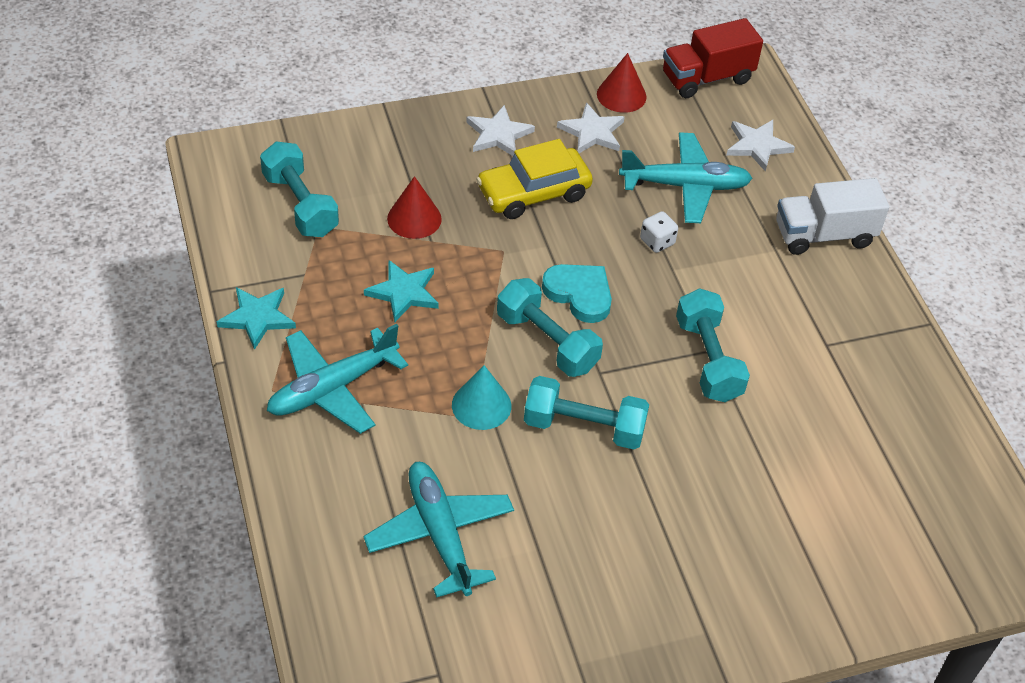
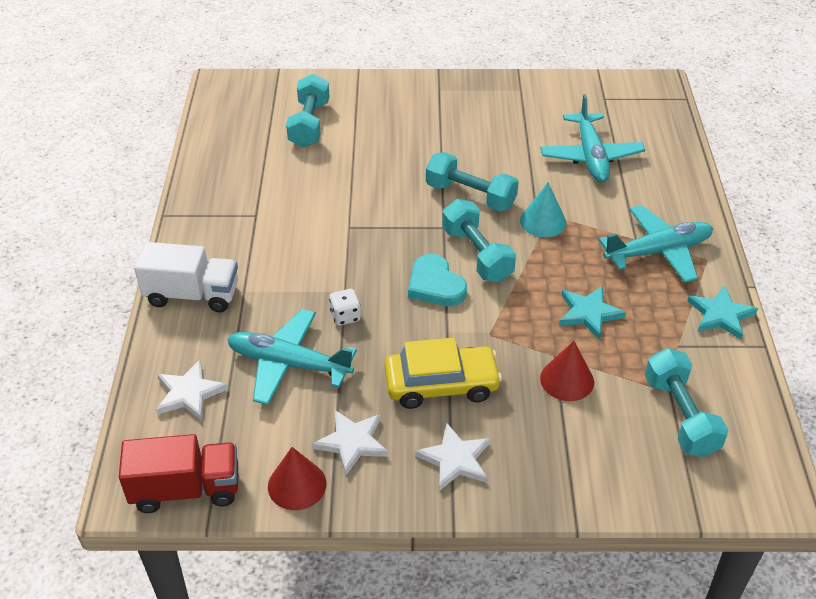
camera: 160 degrees left, 5 degrees down
turquoise dumbbell [676,288,750,402] -> turquoise dumbbell moved to [286,74,330,148]

